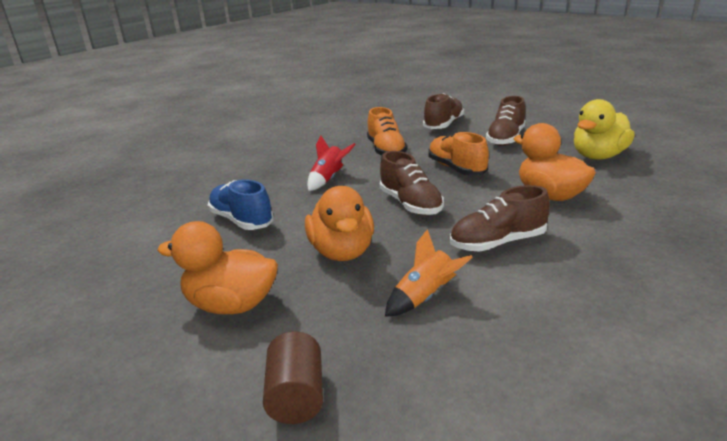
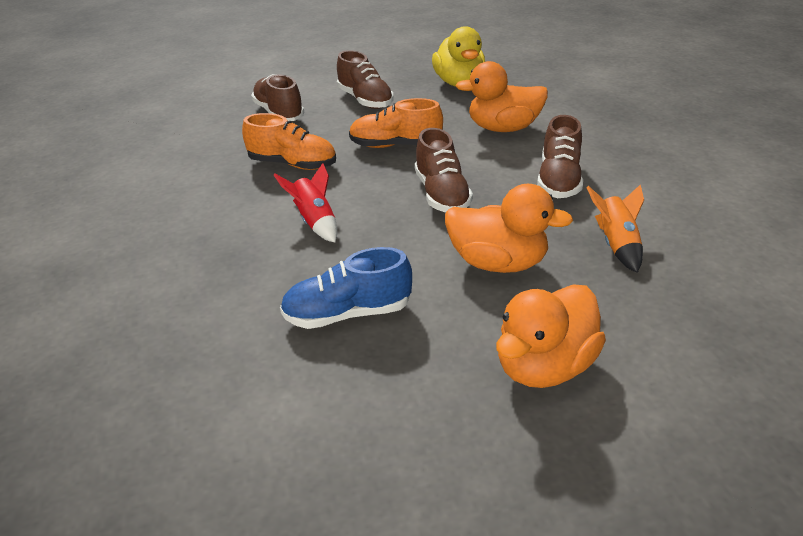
camera: 60 degrees left, 10 degrees up
brown cylinder [263,331,323,424] -> none
brown shoe [380,151,444,215] -> brown shoe turned 75 degrees clockwise [415,128,473,213]

